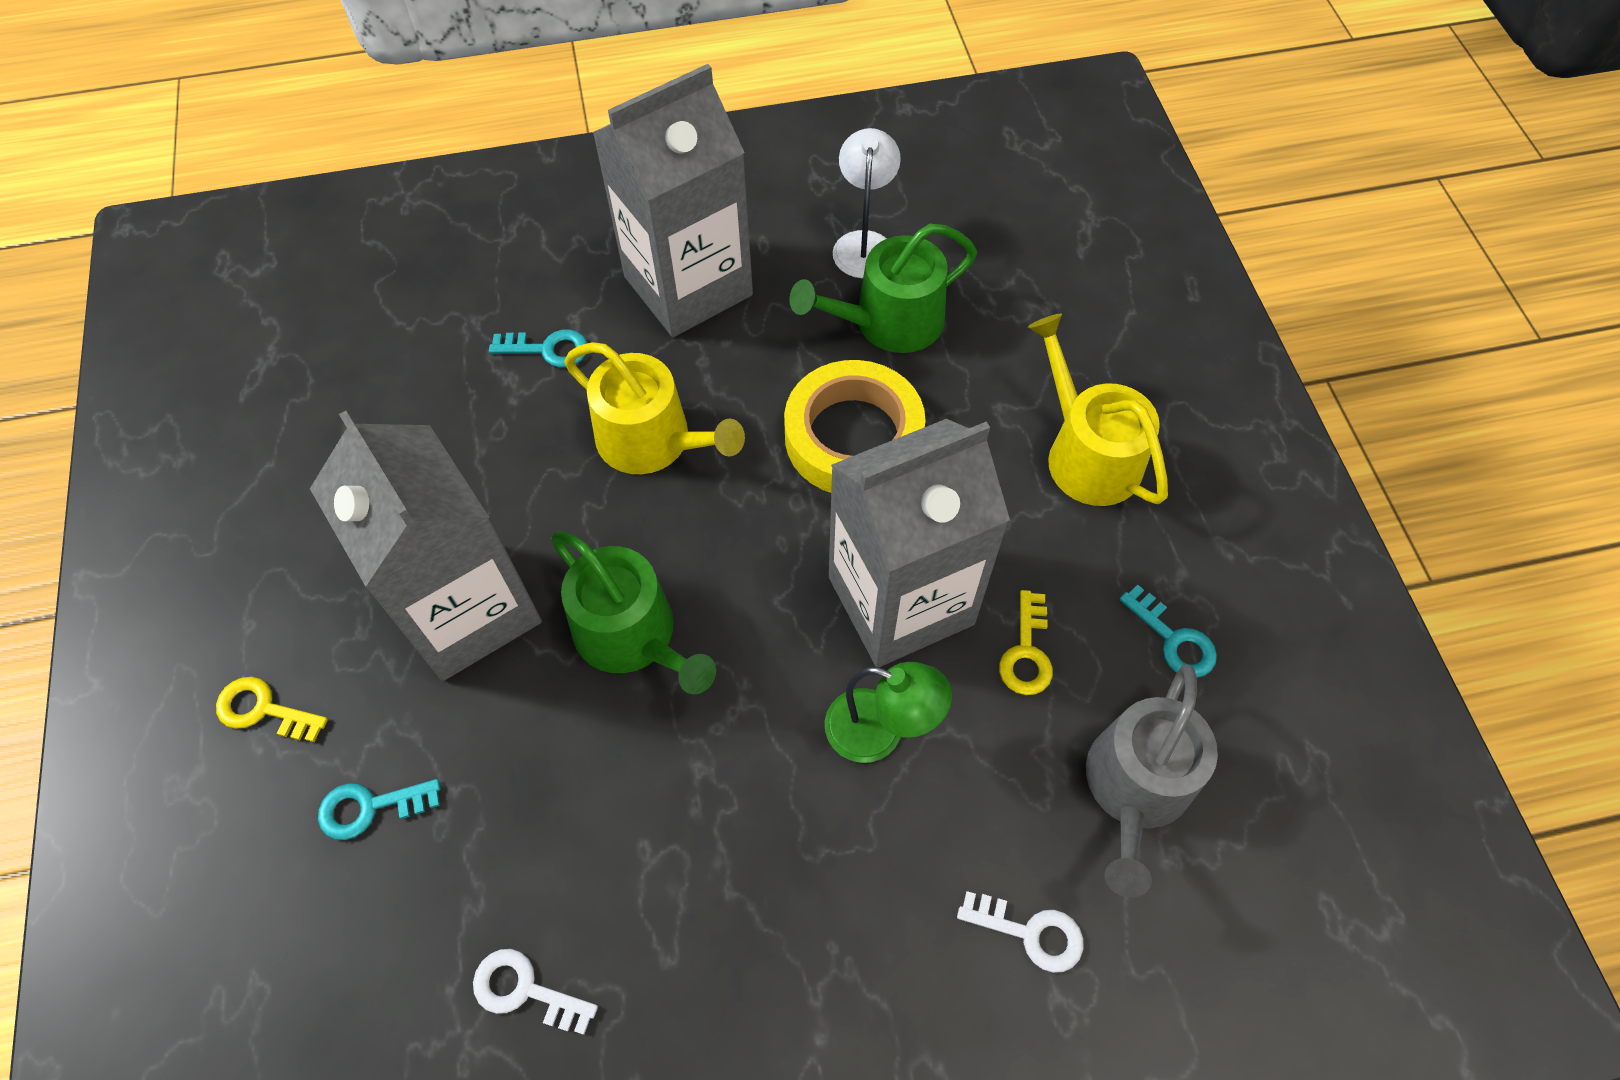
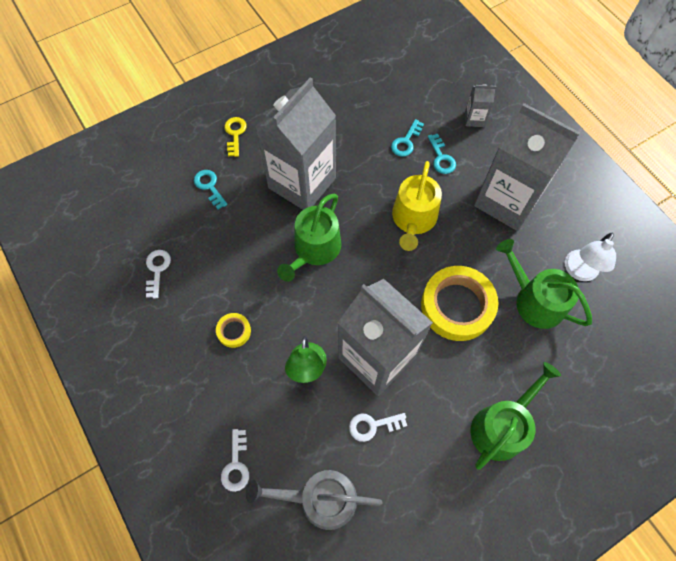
camera: 70 degrees right, 5 degrees up
white lamp [833,128,901,278] -> white lamp turned 135 degrees clockwise [565,233,616,281]
yellow key [999,590,1053,695] -> white key [349,413,407,442]
yellow watering can [1028,314,1168,506] -> green watering can [470,362,561,470]
turquoise key [1119,585,1217,678] -> turquoise key moved to [391,119,424,157]
none -> yellow tape [216,313,251,348]
none -> grey carton [465,84,496,127]

